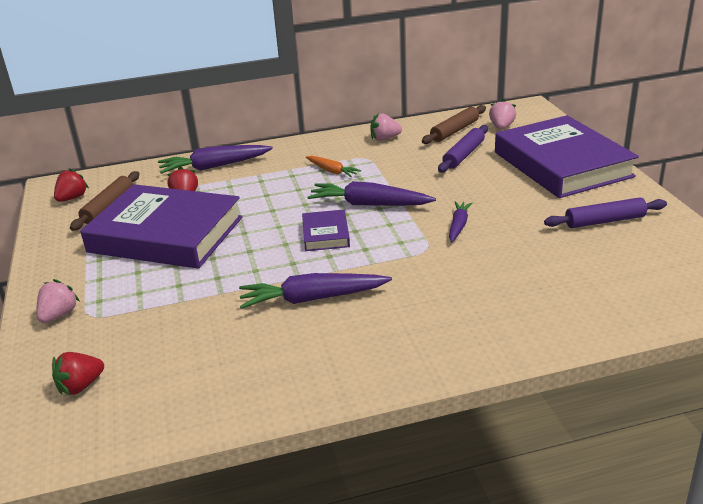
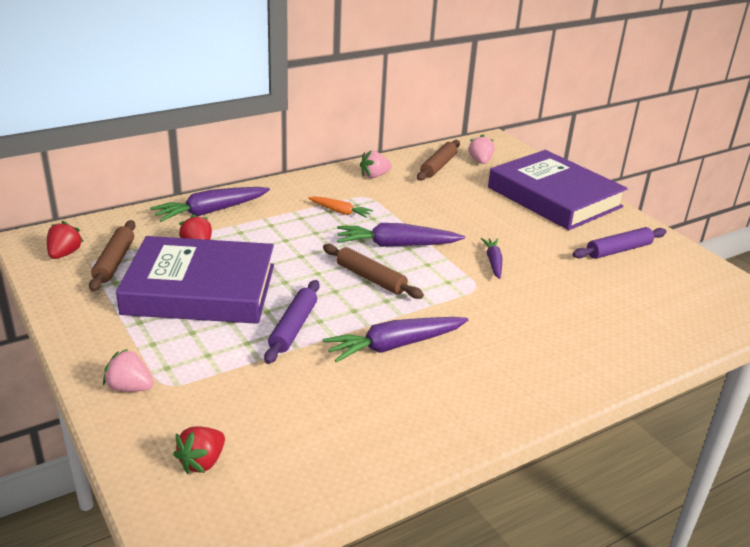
camera: 20 degrees left, 0 degrees up
pink strawberry [36,279,80,323] -> pink strawberry turned 75 degrees counterclockwise [103,349,154,392]
purple book [302,210,350,251] -> brown rolling pin [323,244,424,299]
purple rolling pin [438,125,488,172] -> purple rolling pin moved to [264,280,320,364]

